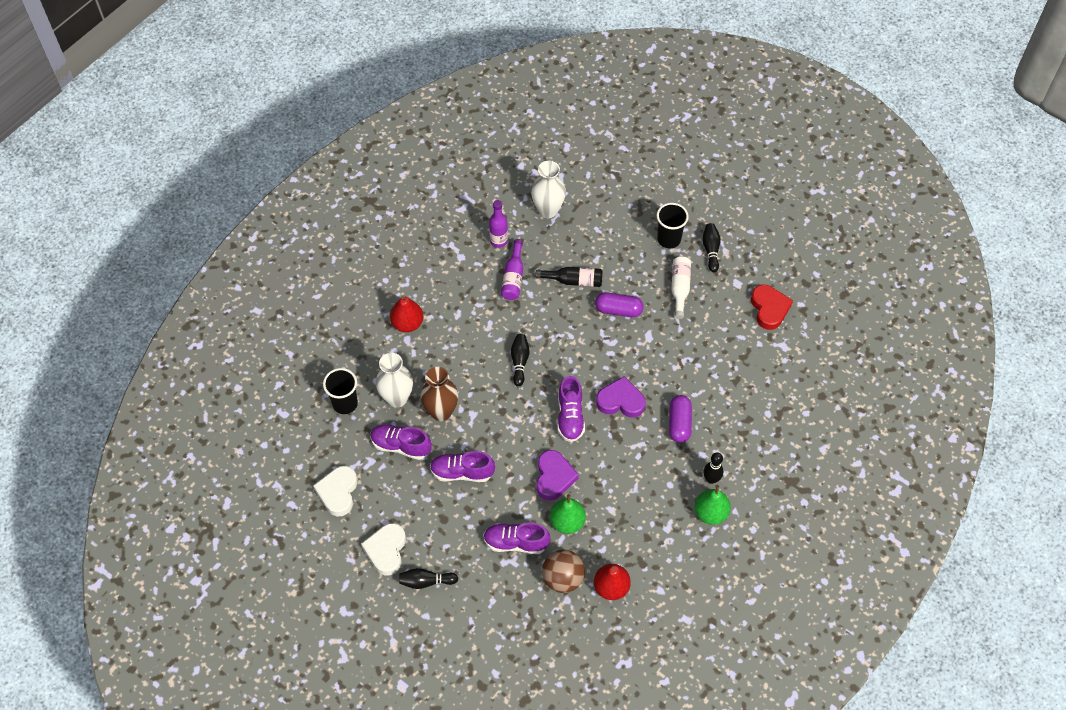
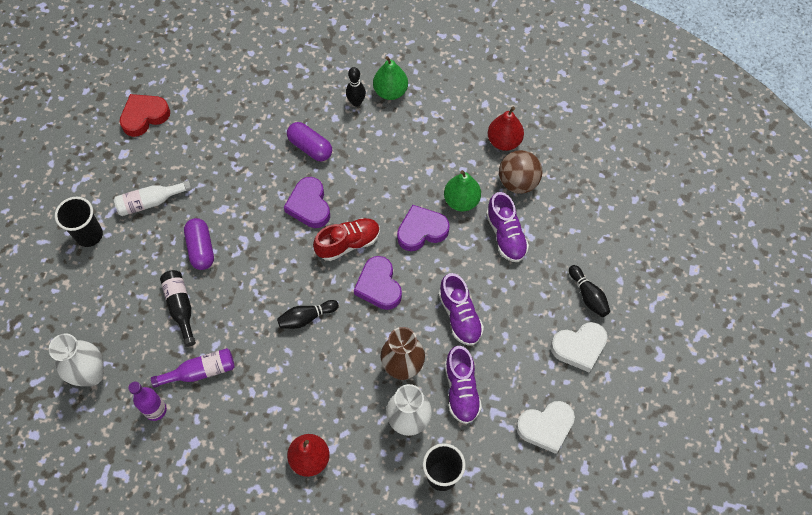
camera: 115 degrees left, 5 degrees up
purple shoe [558,376,585,442] -> red shoe [313,218,380,261]
purple capsule [669,395,692,443] -> purple capsule turned 60 degrees clockwise [287,122,332,161]
black bowling pin [702,223,721,272] -> none
none -> purple heart [354,256,402,310]

